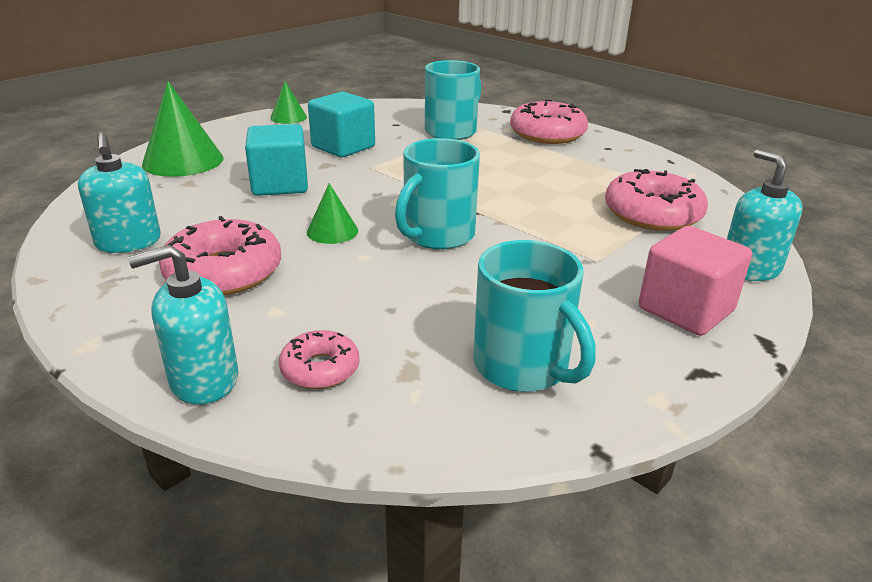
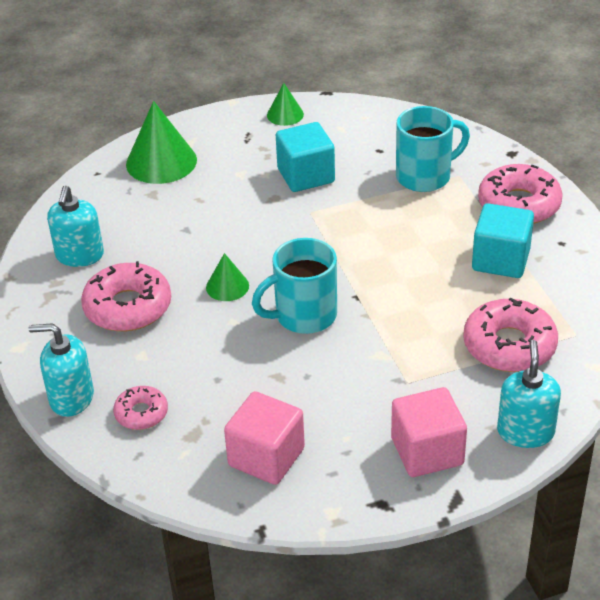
camera: 30 degrees right, 10 degrees up
turquoise cube [245,124,308,196] -> turquoise cube moved to [472,203,534,278]
turquoise mug [473,240,596,392] -> pink cube [224,391,305,485]

